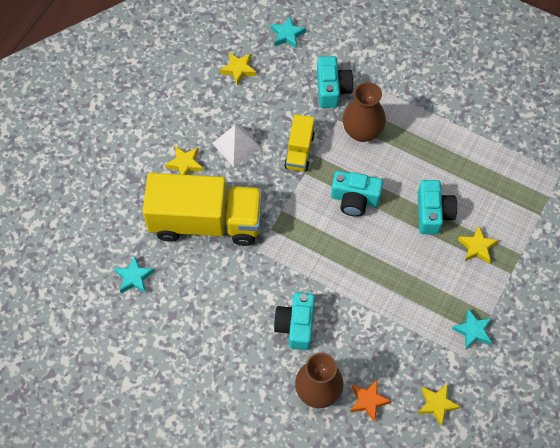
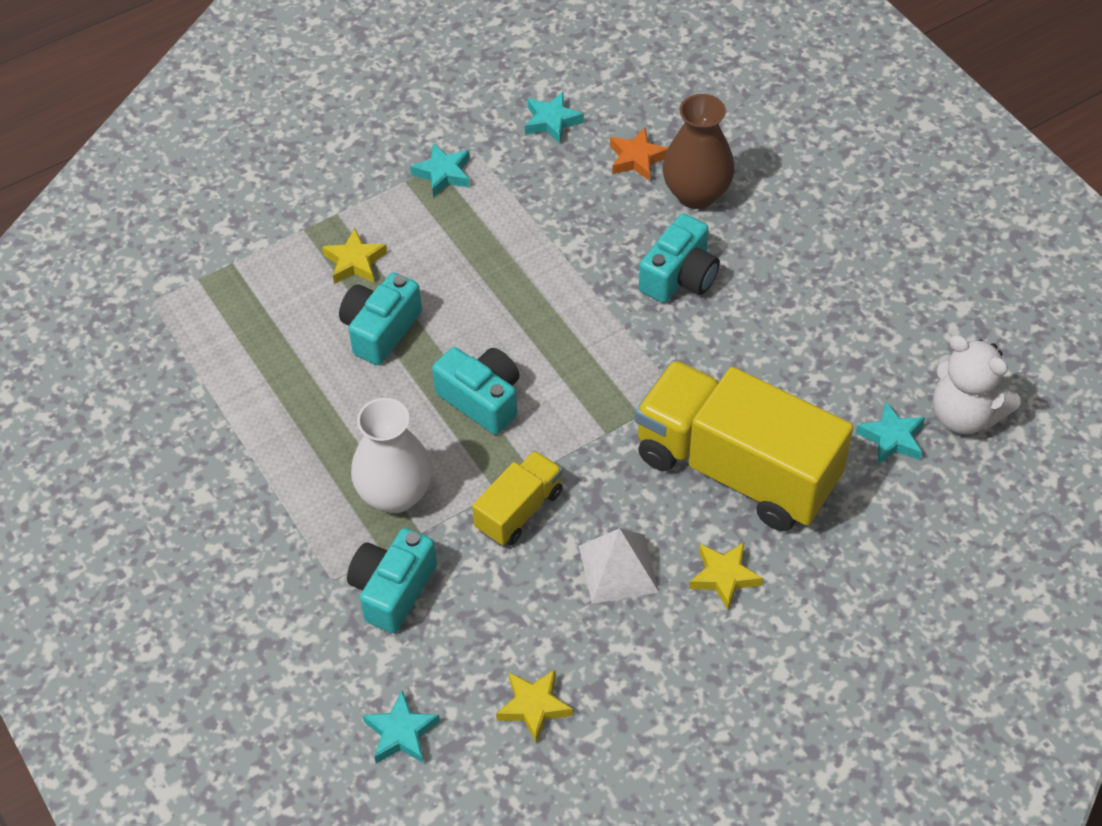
camera: 150 degrees left, 10 degrees down
brown vase [343,82,386,142] -> white vase [351,398,432,513]
yellow star [418,384,461,426] -> turquoise star [525,92,584,144]
none -> white teddy bear [933,335,1021,434]

